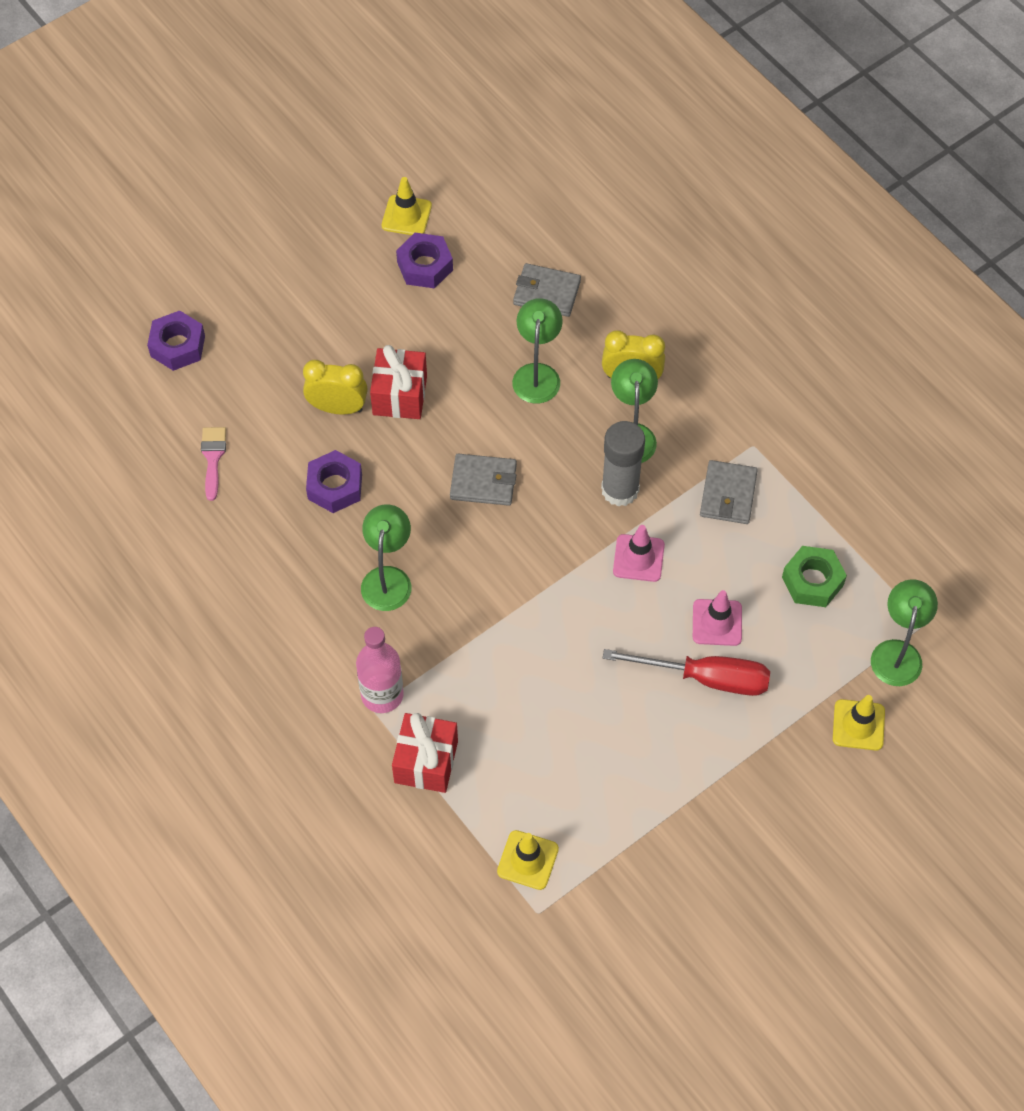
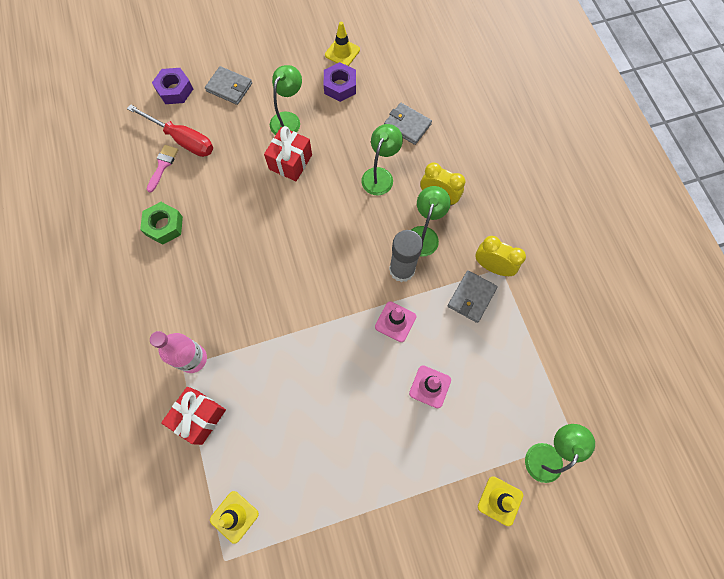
camera: 20 degrees right, 10 degrees up
yellow clock [303,360,368,415] -> yellow clock moved to [475,236,526,276]
purple nut [306,450,362,513] -> none
green lamp [361,504,411,611] -> green lamp moved to [270,65,302,135]
grey wallet [450,454,517,506] -> grey wallet moved to [205,66,252,105]
red screwdriver [603,649,770,696] -> red screwdriver moved to [127,104,213,157]
green nut [782,546,847,607] -> green nut moved to [140,202,183,245]

